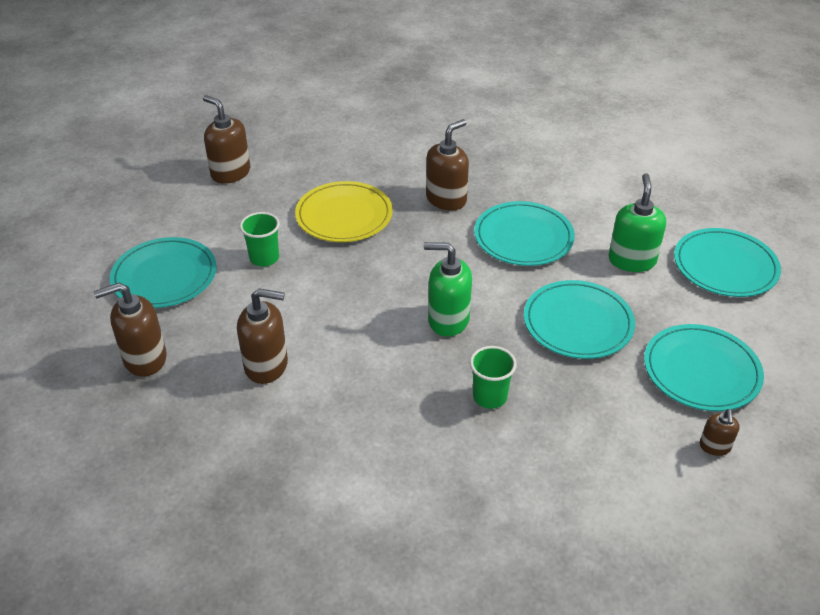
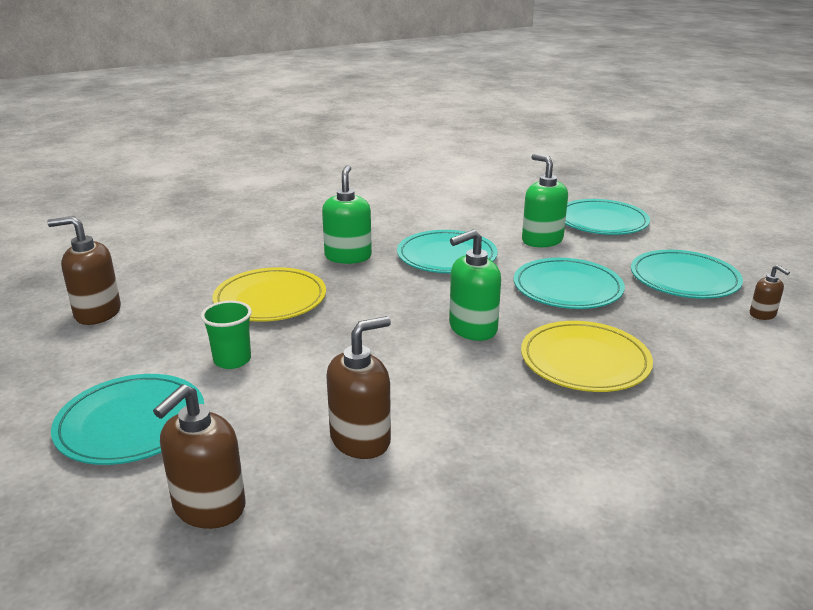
camera: 40 degrees left, 15 degrees down
brown soap dispenser [426,119,469,211] -> green soap dispenser [322,165,372,264]
green cup [470,346,517,409] -> yellow plate [521,321,653,392]

